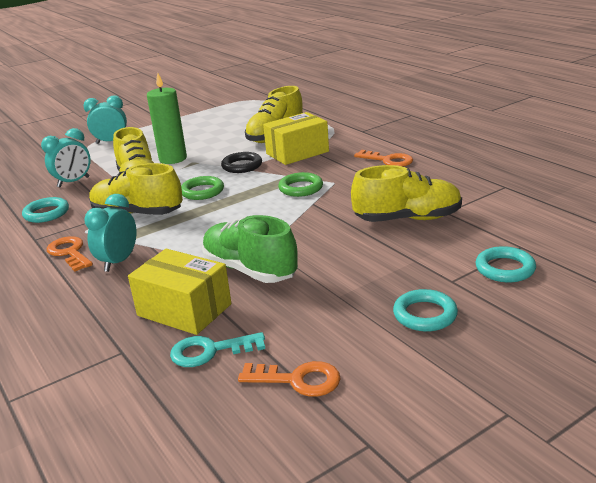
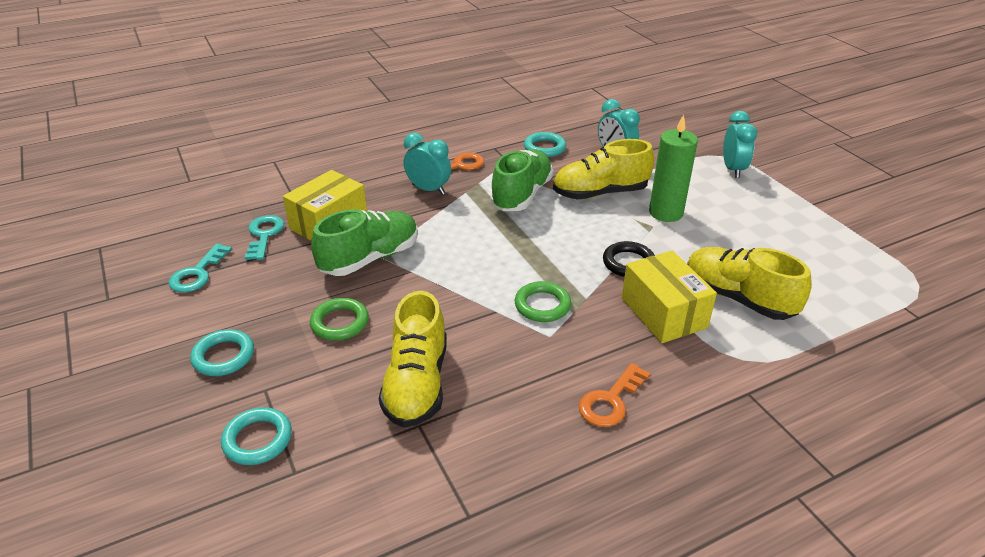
camera: 95 degrees right, 10 degrees up
yellow shoe [89,163,183,215] -> green shoe [490,149,554,211]
green ring [181,176,224,200] -> green ring moved to [310,298,369,340]
orange key [238,361,340,397] -> turquoise key [168,243,232,293]

